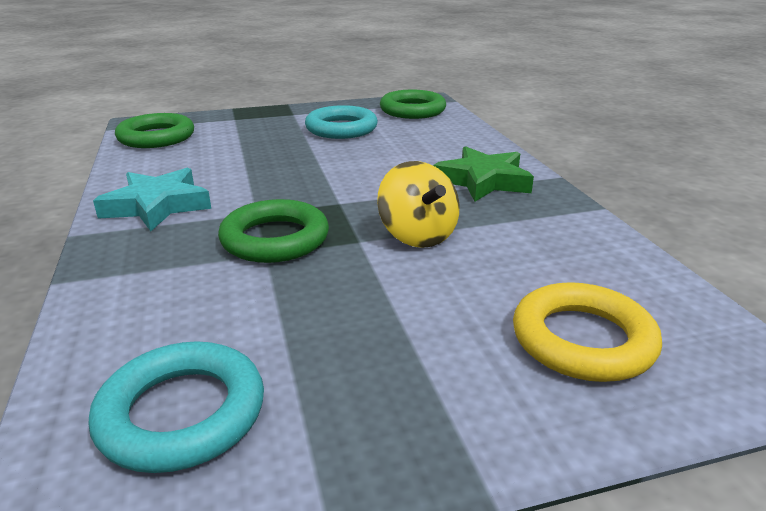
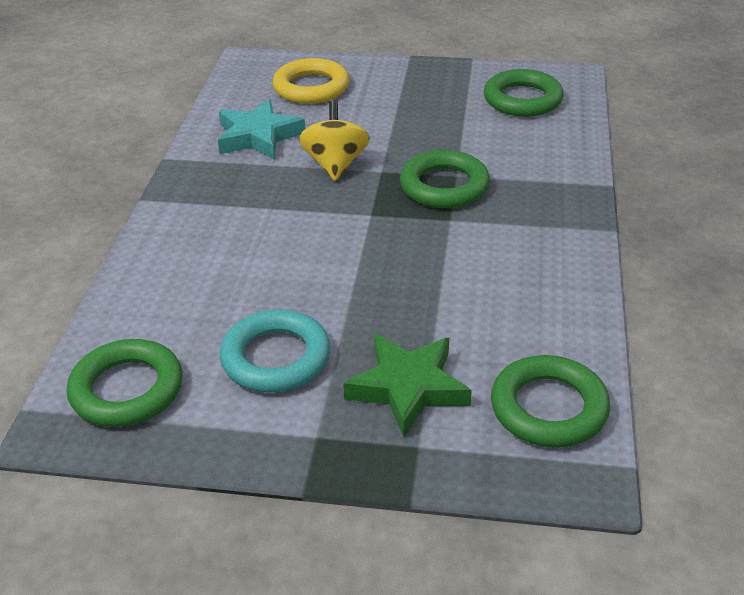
camera: 155 degrees left, 10 degrees up
turquoise ring [88,341,264,473] -> green ring [484,69,564,117]
turquoise star [93,168,211,231] -> turquoise star moved to [218,99,305,159]
green star [433,146,534,202] -> green star moved to [343,334,472,436]

